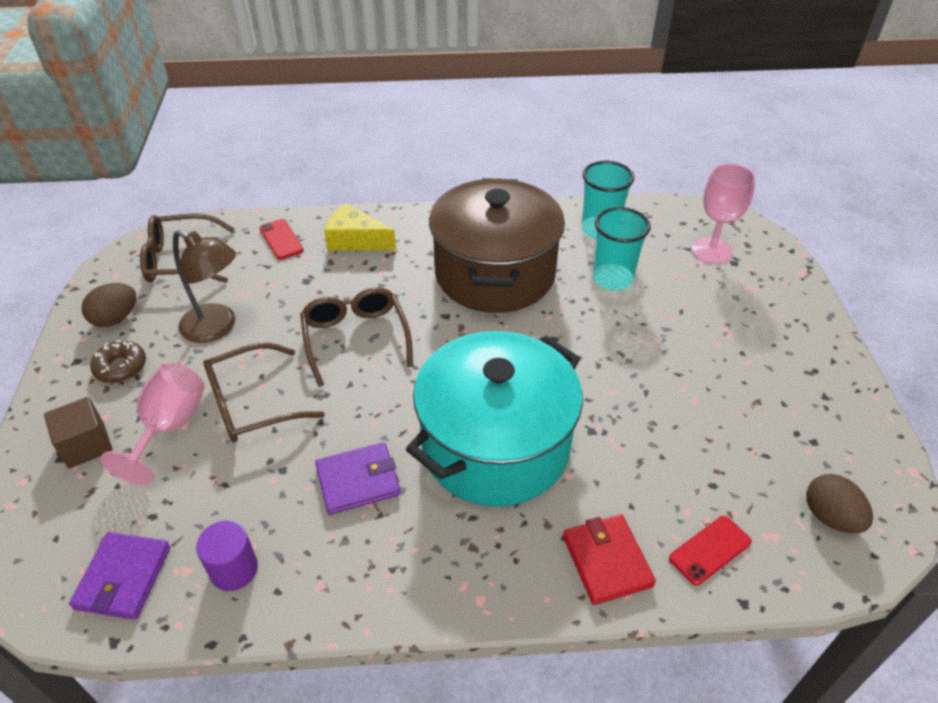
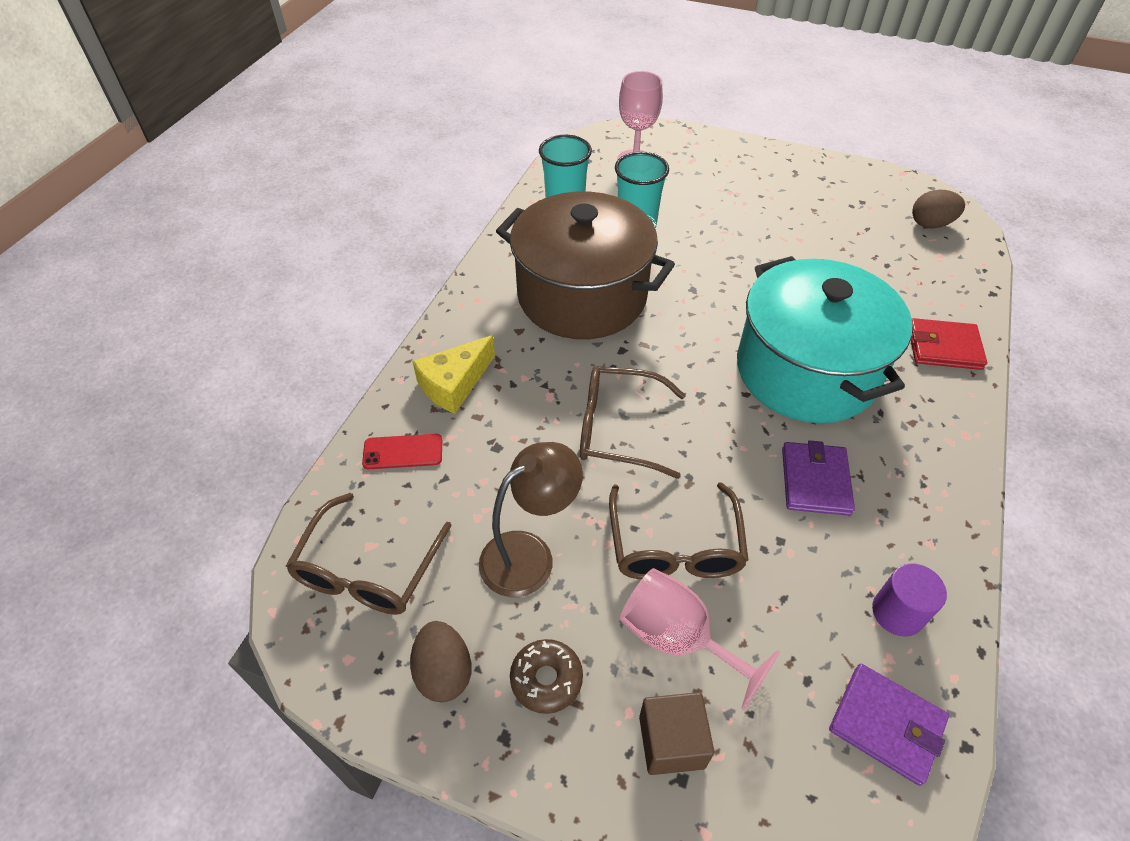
camera: 65 degrees left, 5 degrees up
red phone [669,516,752,585] -> none

